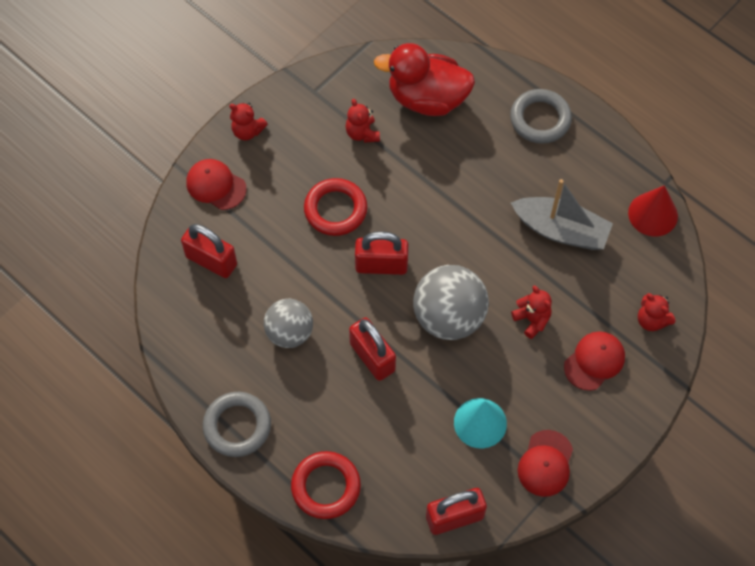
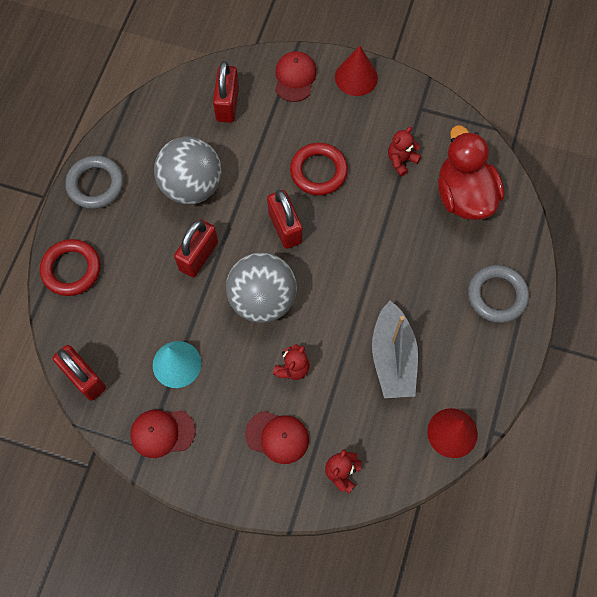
camera: 65 degrees right, 5 degrees up
red teddy bear [229,102,268,140] -> red cone [335,46,378,96]
grey ball [264,299,313,348] -> grey ball [154,137,222,205], size x1.52

